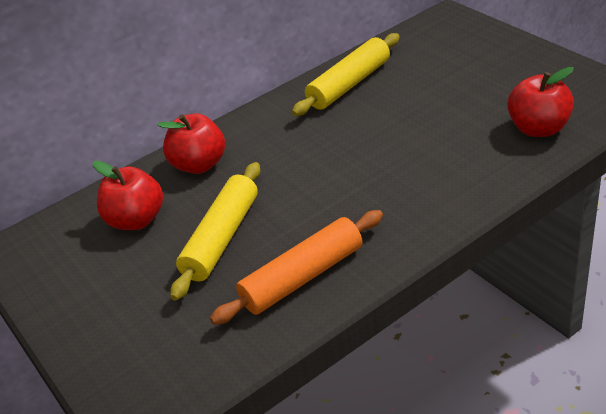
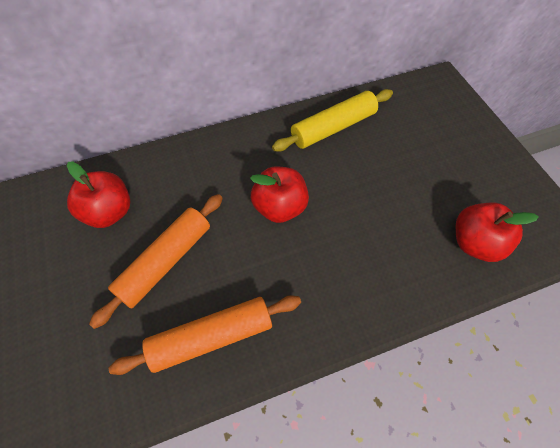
camera: 10 degrees right, 20 degrees up
red apple [157,113,225,174] -> red apple moved to [250,166,309,223]
yellow rolling pin [170,162,260,301] -> orange rolling pin [89,194,223,329]

